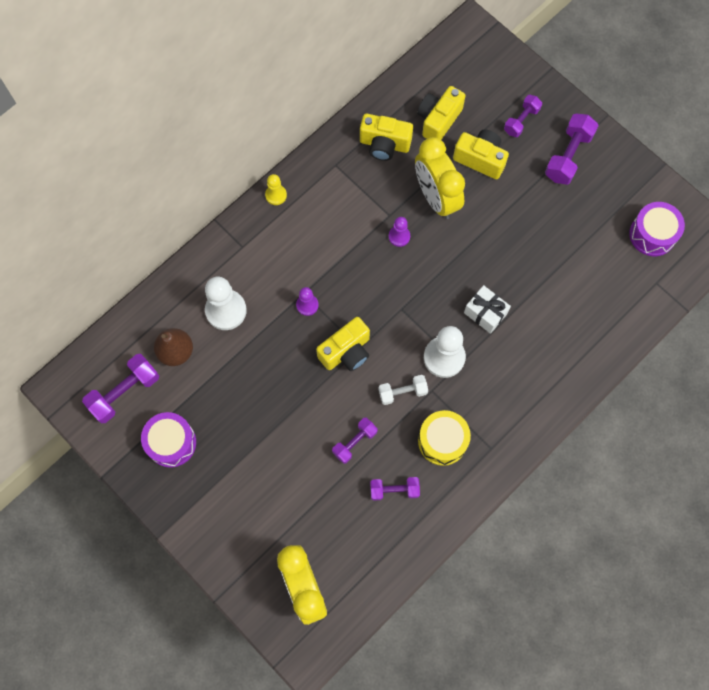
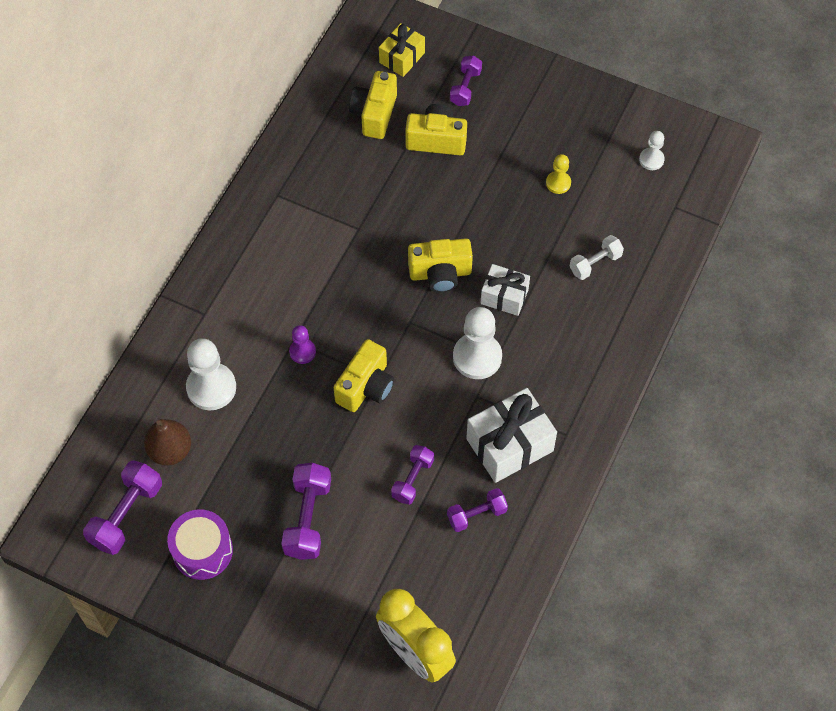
camera: 20 degrees left, 10 degrees down
yellow pawn [265,174,287,205] -> yellow pawn moved to [546,154,571,194]
yellow camera [360,114,413,161] -> yellow camera moved to [408,238,473,293]
white dumbbell [378,375,428,405] -> white dumbbell moved to [569,235,624,280]
purple pawn [389,217,410,247] -> none
yellow clock [415,137,465,219] -> none
yellow drum [418,410,471,466] -> white gift [466,388,557,483]
purple dumbbell [545,113,599,185] -> purple dumbbell moved to [281,463,331,560]
purple drum [629,202,685,256] -> white pawn [639,131,665,170]
none -> yellow gift [379,23,425,77]

